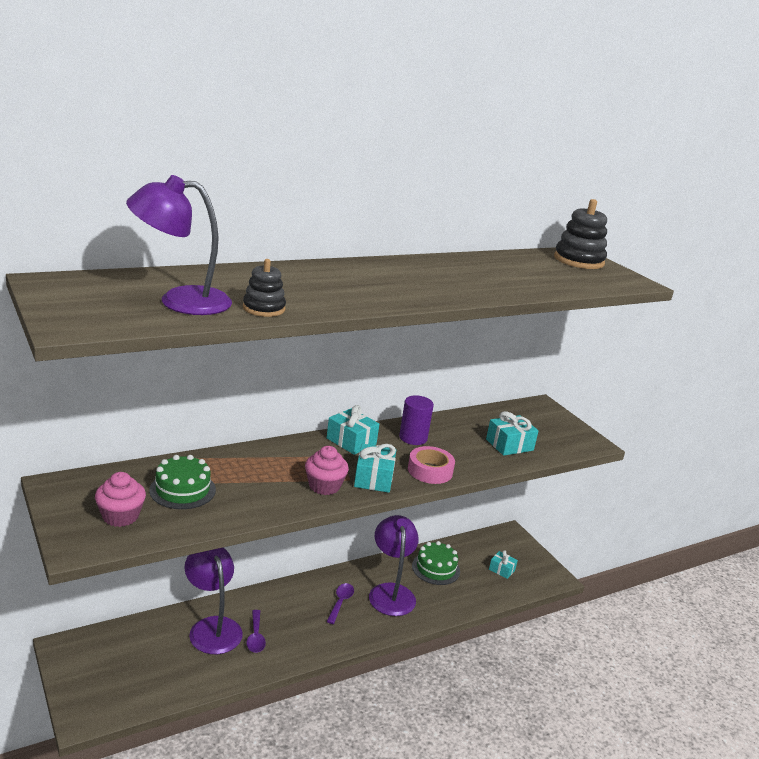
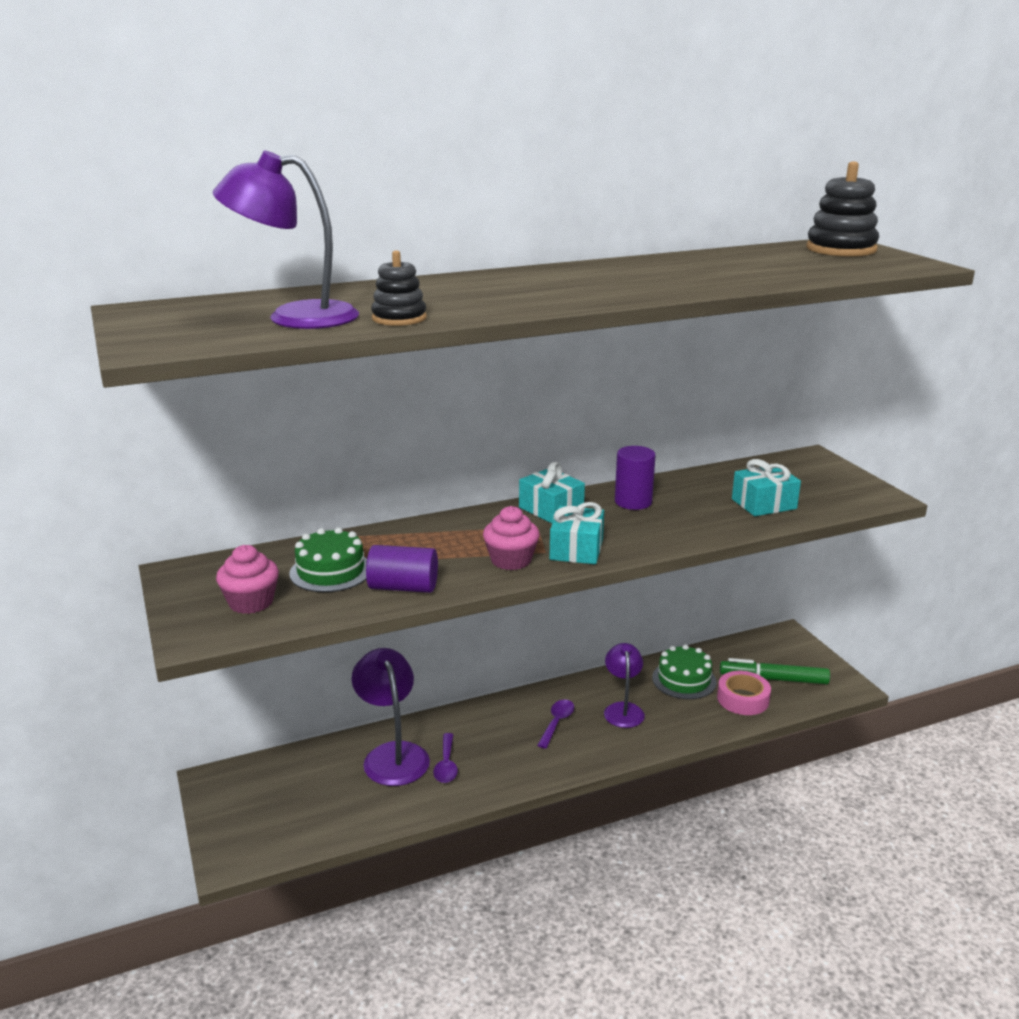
camera: 10 degrees right, 0 degrees up
purple lamp [369,515,419,616] -> purple lamp [604,643,645,728], size x0.66
pink tape [408,446,455,484] -> pink tape moved to [717,671,771,715]
turquoise gift [489,550,518,579] -> green marker [720,658,830,684]
none -> purple cylinder [366,545,438,593]

